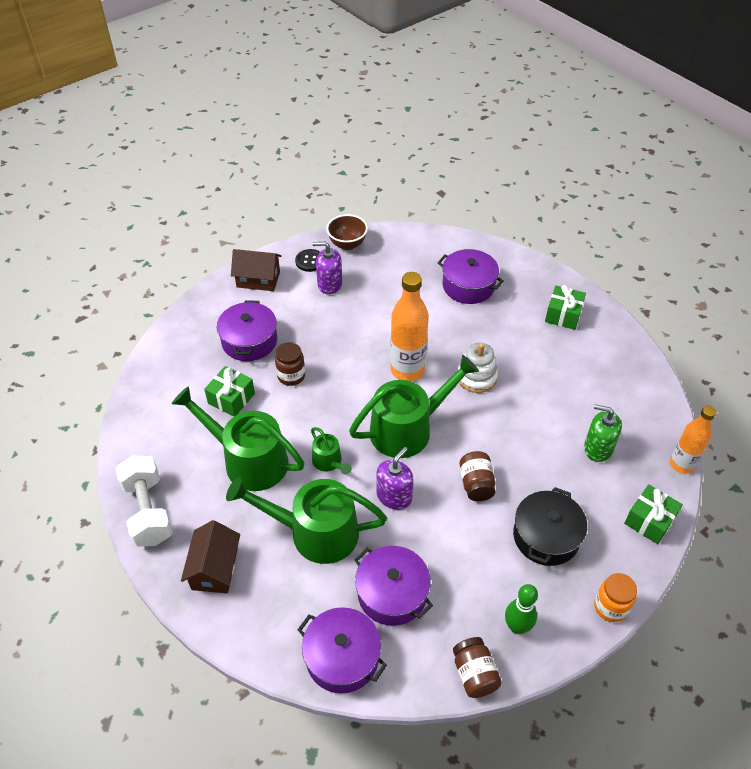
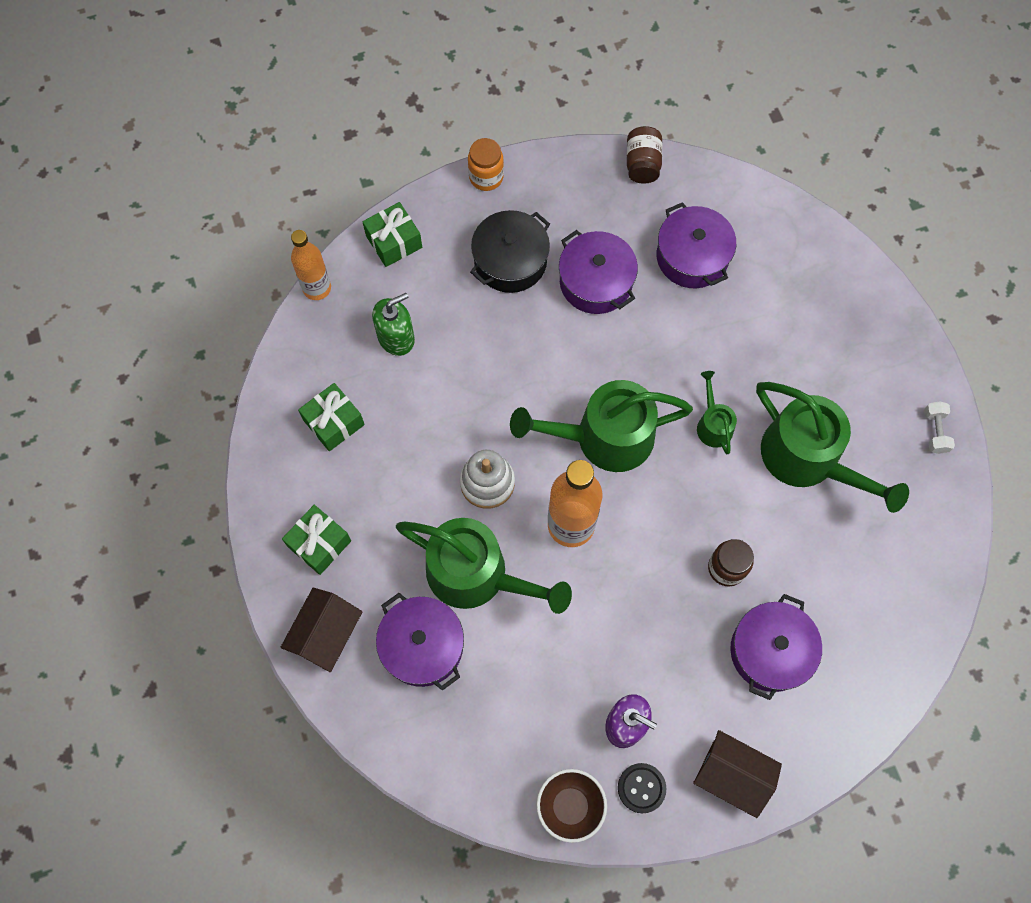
camera: 160 degrees left, 20 degrees up
white dumbbell [115,456,173,547] -> white dumbbell [924,401,955,454], size x0.47
brown house [181,520,240,593] -> brown house moved to [280,587,363,672]
green gift [204,366,255,416] -> green gift moved to [298,383,365,452]
green watering can [226,477,387,564] -> green watering can moved to [396,518,572,614]
purple pot [297,607,387,693] -> purple pot moved to [559,230,638,314]
purple soap dispenser [376,447,413,510] -> none
brown jar [460,451,496,501] -> none
green bowling pin [505,584,538,634] -> none
green soap dispenser [584,404,622,462] -> green soap dispenser turned 75 degrees counterclockwise [372,293,415,356]

